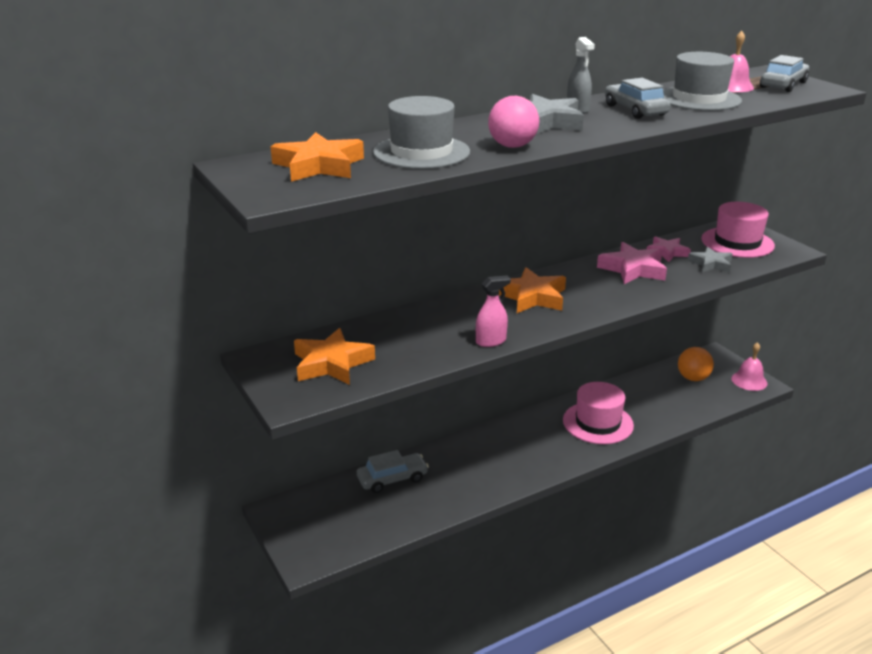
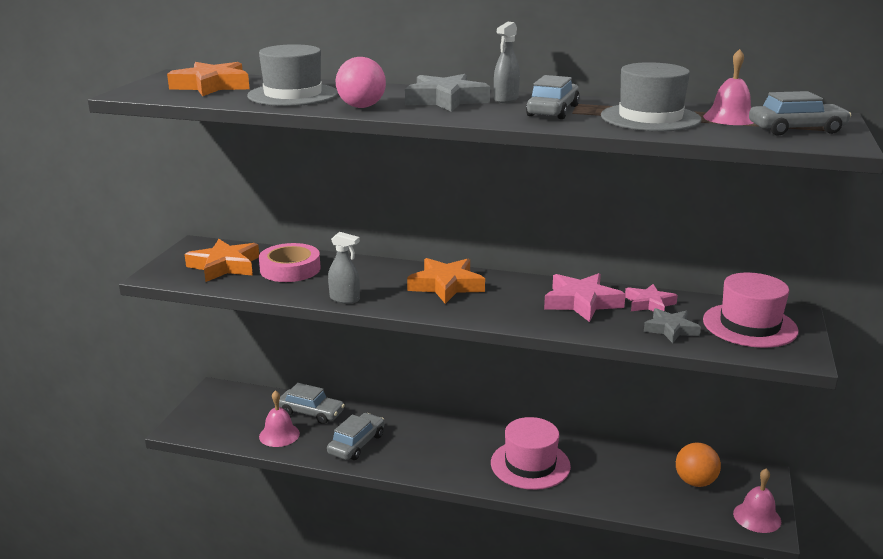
camera: 45 degrees right, 5 degrees down
pink spray bottle [476,275,511,347] -> grey spray bottle [328,232,360,304]
none -> pink tape [259,243,320,282]
none -> pink bell [259,390,300,447]
none -> grey car [327,413,385,460]

